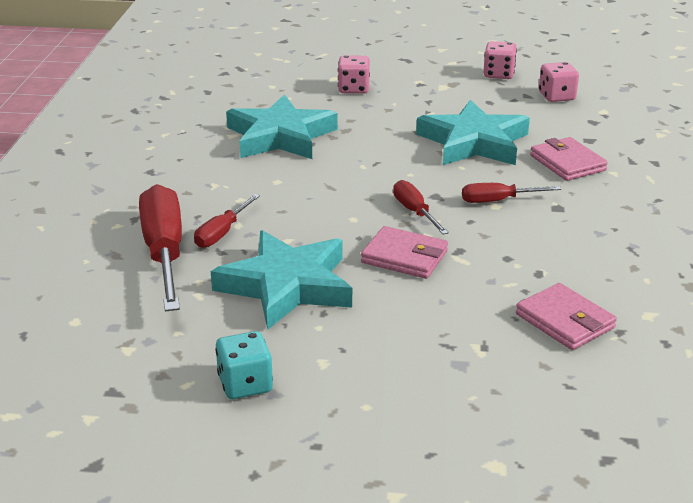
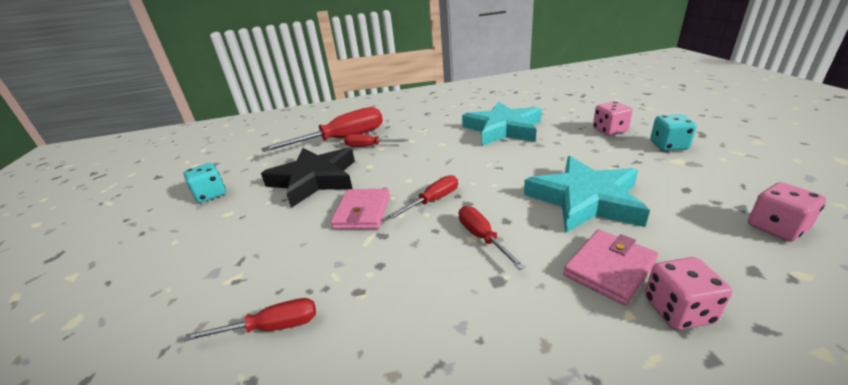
camera: 75 degrees right, 0 degrees up
turquoise star [211,230,352,330] -> black star [261,148,355,208]
pink dice [483,41,517,79] -> pink dice moved to [645,257,732,330]
pink wallet [516,283,617,350] -> red screwdriver [184,298,316,341]
none -> turquoise dice [650,114,697,151]

